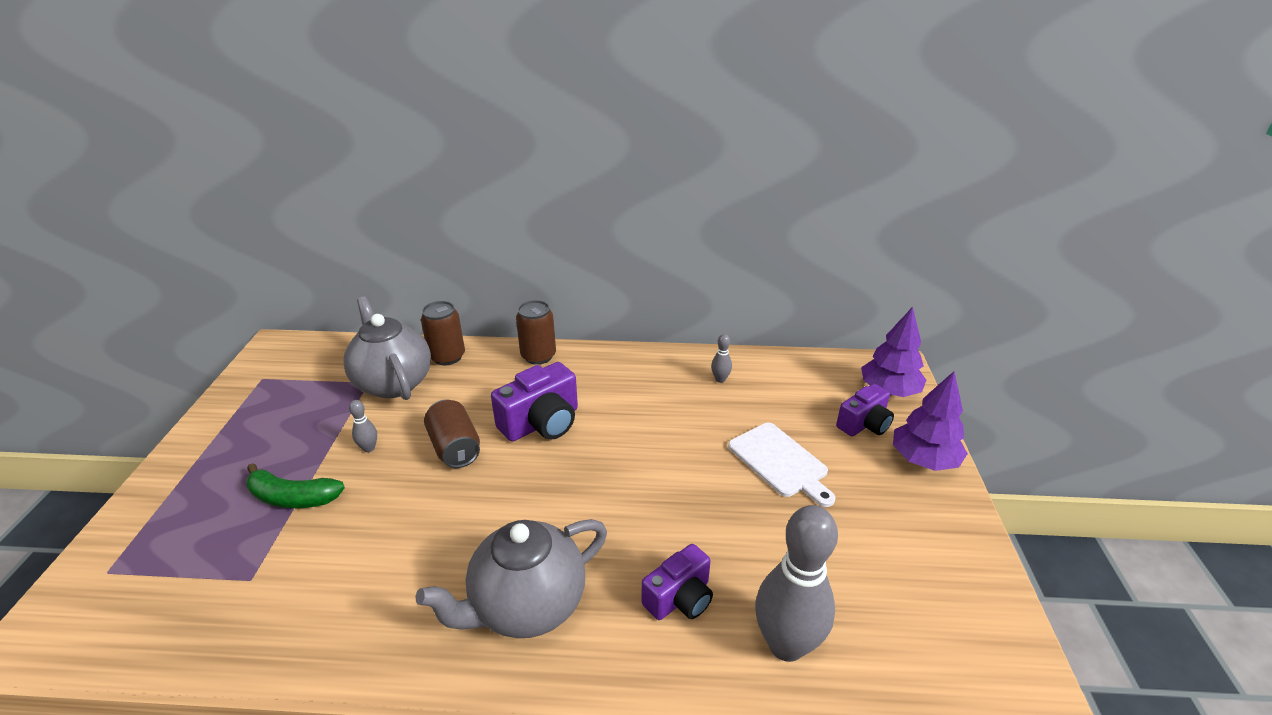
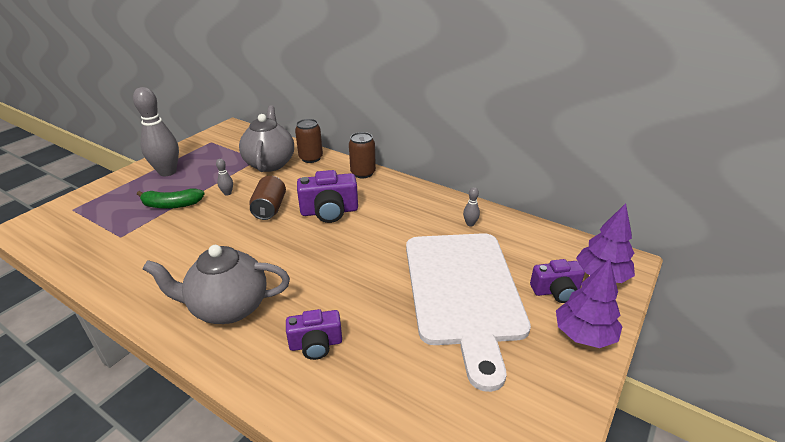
camera: 30 degrees right, 0 degrees up
green banana [246,463,345,508] -> green banana turned 45 degrees counterclockwise [137,189,205,209]
white cutting board [728,423,836,507] -> white cutting board [406,233,531,392], size x2.07
grey bowling pin [755,505,838,662] -> grey bowling pin moved to [133,87,179,176]

